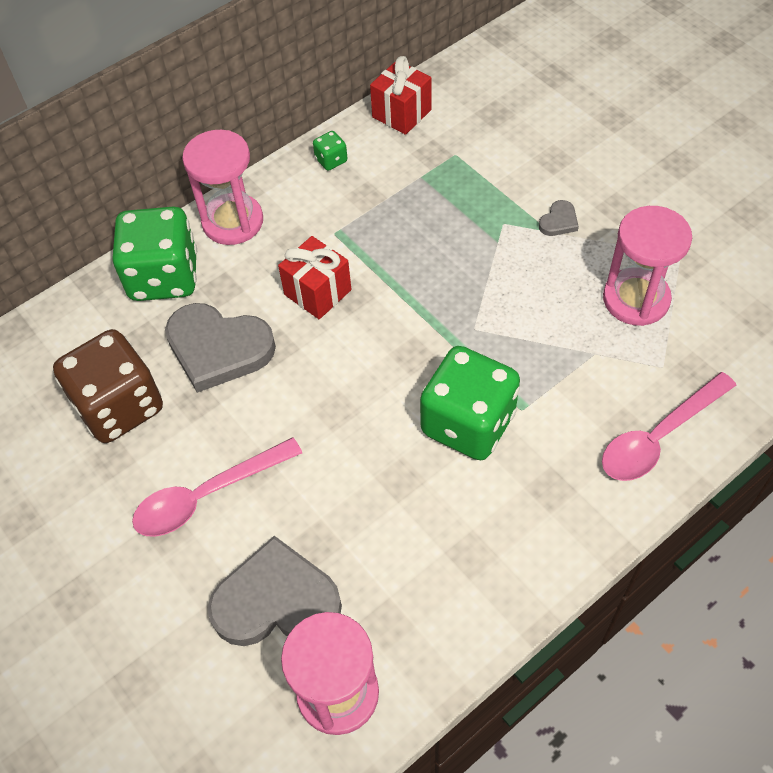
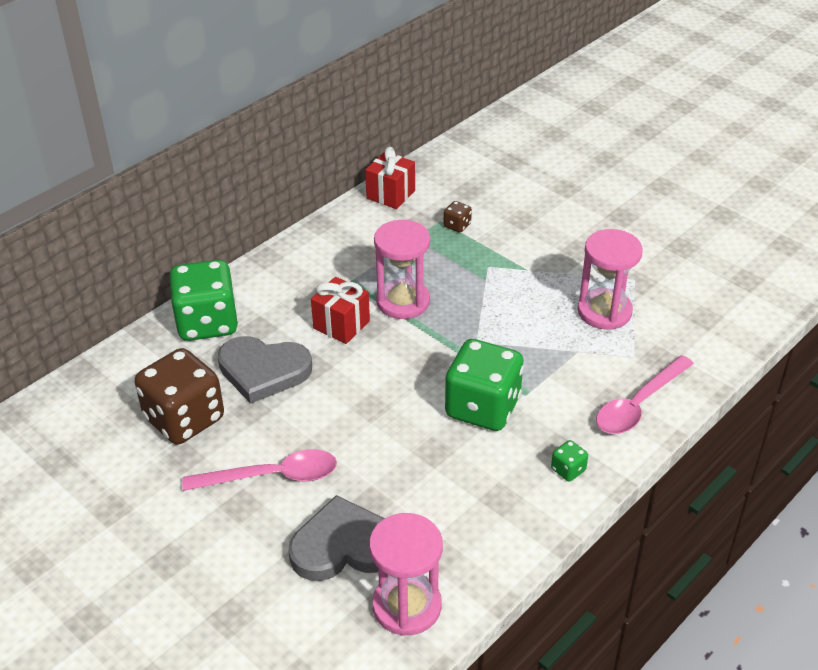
camera: 10 degrees left, 15 degrees down
pink spoon [132,437,302,537] -> pink spoon turned 150 degrees counterclockwise [182,449,337,491]
pink hourglass [182,130,263,245] -> pink hourglass moved to [374,220,430,319]
green dice [313,131,347,171] -> green dice moved to [551,440,588,482]
grey heart [539,200,579,236] -> none
none -> brown dice [444,201,472,232]

